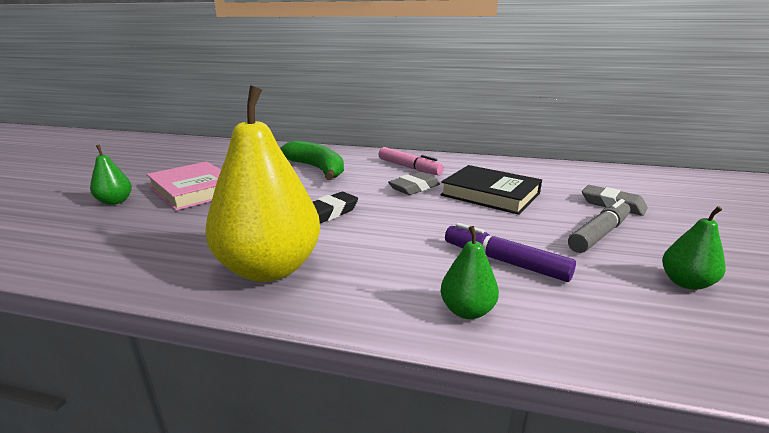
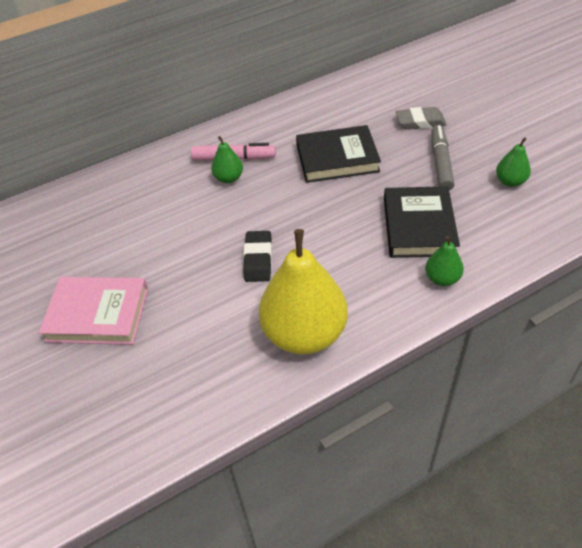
camera: 40 degrees left, 25 degrees up
green pear [90,145,132,205] -> green pear moved to [211,136,243,183]
green banana [280,140,344,180] -> none
grey eraser [388,172,440,195] -> none
purple marker [445,223,576,282] -> black book [384,186,460,258]

